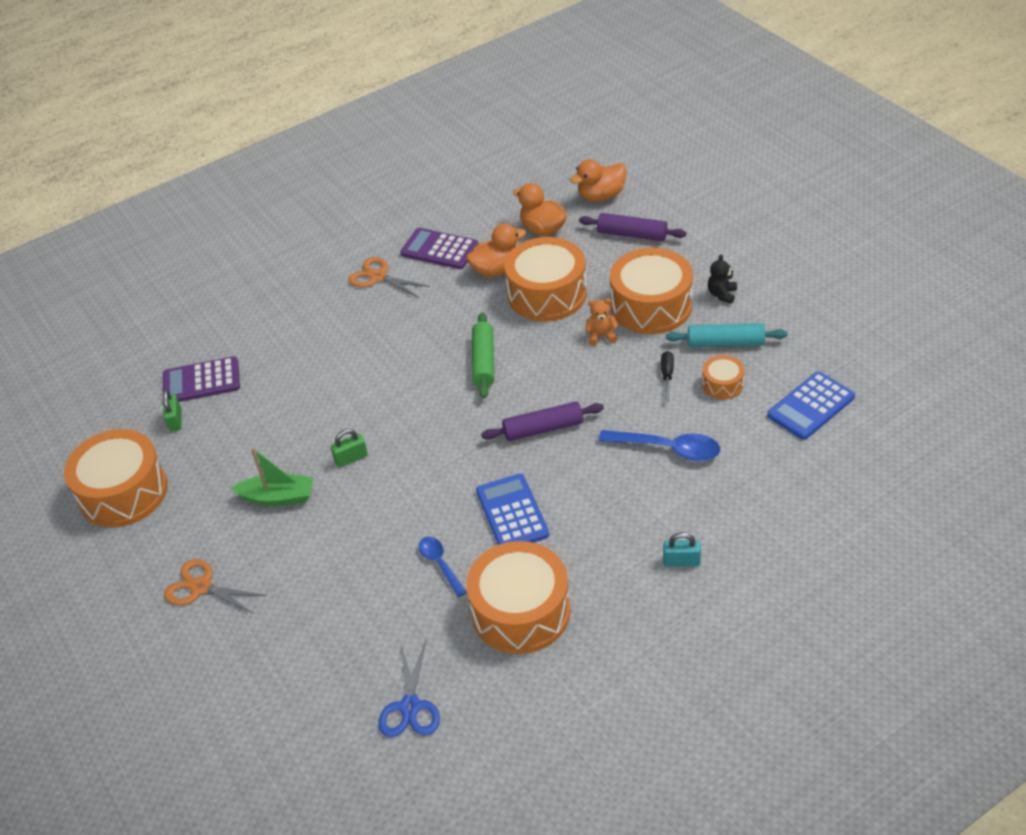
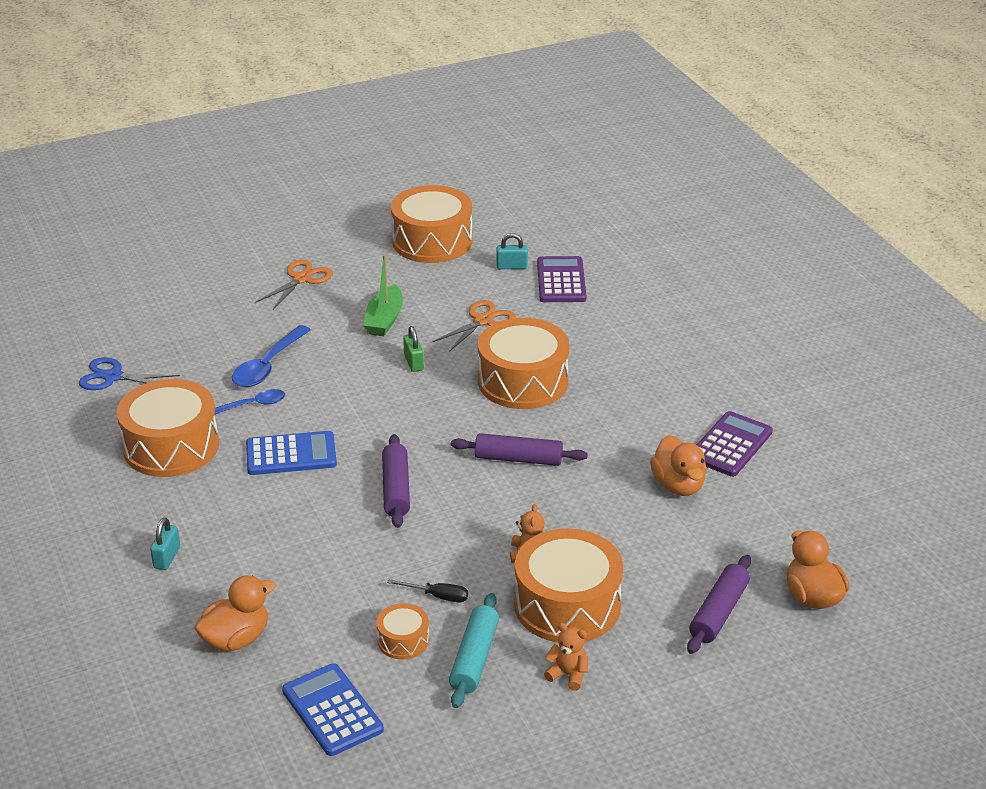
camera: 95 degrees right, 10 degrees down
green padlock [163,390,182,432] -> turquoise padlock [496,233,528,269]
orange scissors [349,257,430,298] -> orange scissors moved to [433,300,516,352]
green rolling pin [472,312,494,399] -> purple rolling pin [451,433,588,466]
orange drum [504,237,587,322] -> orange drum moved to [478,318,569,409]
orange duck [513,183,567,235] -> orange duck moved to [194,575,276,652]
blue spoon [598,430,720,461] -> blue spoon moved to [232,325,311,387]
black teddy bear [708,254,737,304] -> orange teddy bear [544,623,588,691]

